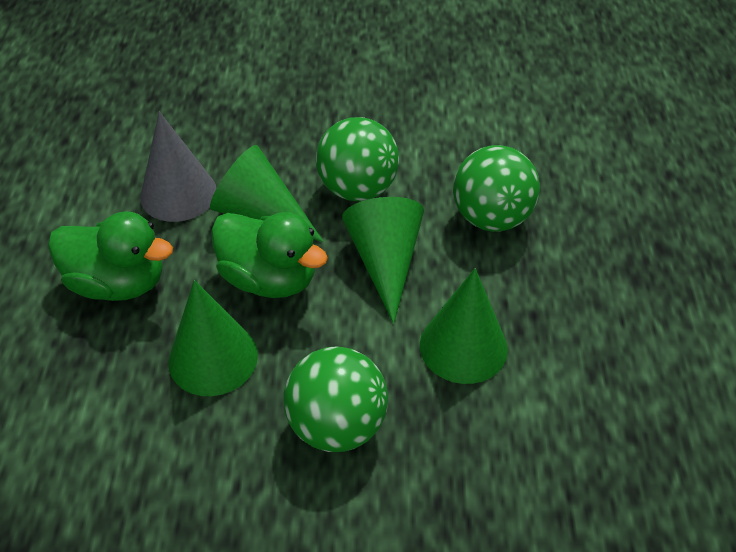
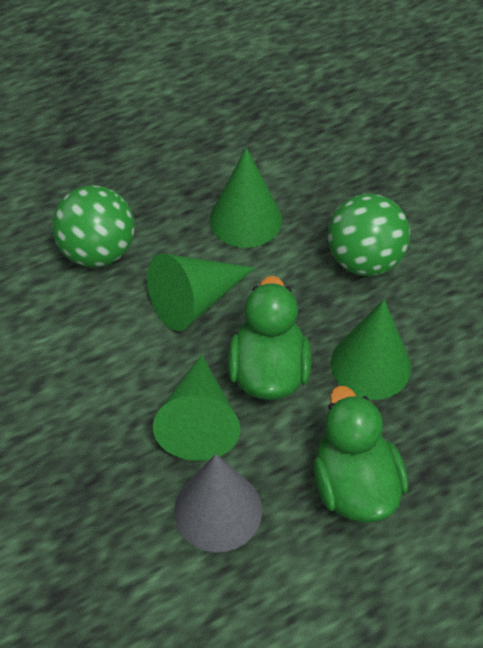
camera: 120 degrees left, 5 degrees up
green ball [316,117,399,201] -> none

